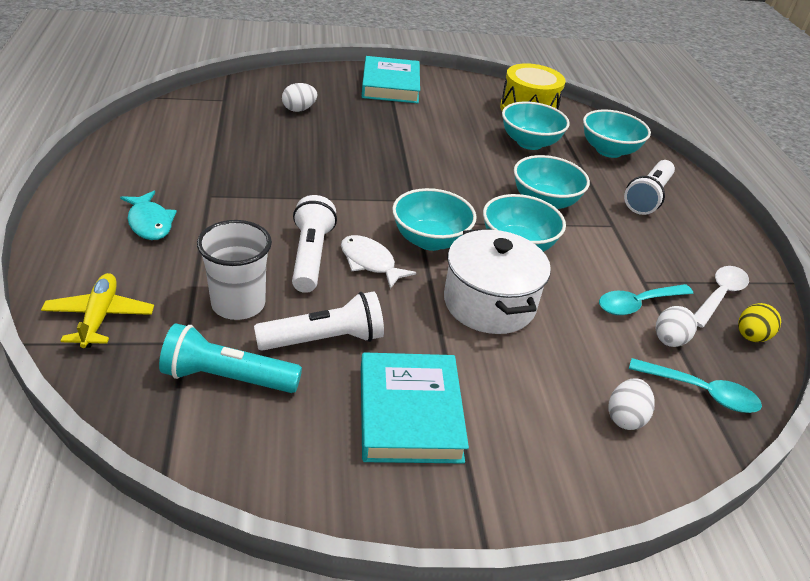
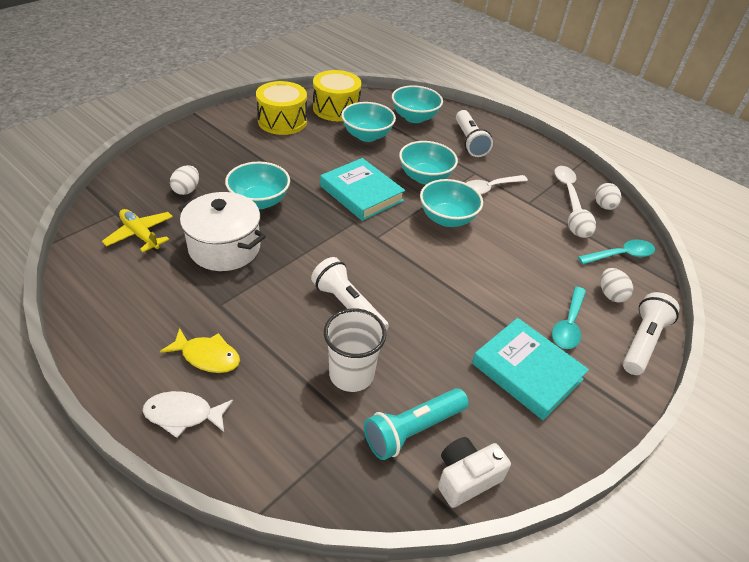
camera: 40 degrees left, 5 degrees up
yellow plane [41,273,154,348] -> yellow plane moved to [102,209,173,252]
turquoise fish [120,191,177,240] -> yellow fish [160,328,240,373]
white flashlight [254,291,384,351] -> white flashlight moved to [623,292,680,375]
white fish [341,235,416,289] -> white fish moved to [143,391,233,438]
turquoise book [362,56,420,103] -> turquoise book moved to [320,158,405,221]
turquoise bowl [392,188,477,251] -> turquoise bowl moved to [225,162,290,209]
white pot [444,228,551,334] -> white pot moved to [178,192,266,271]
turquoise spoon [599,284,693,315] -> turquoise spoon moved to [552,287,586,349]
yellow egg [738,303,781,342] -> white egg [595,183,621,210]
none -> yellow drum [256,81,307,135]
none -> white camera [438,437,511,508]
none -> white spoon [467,175,528,195]

